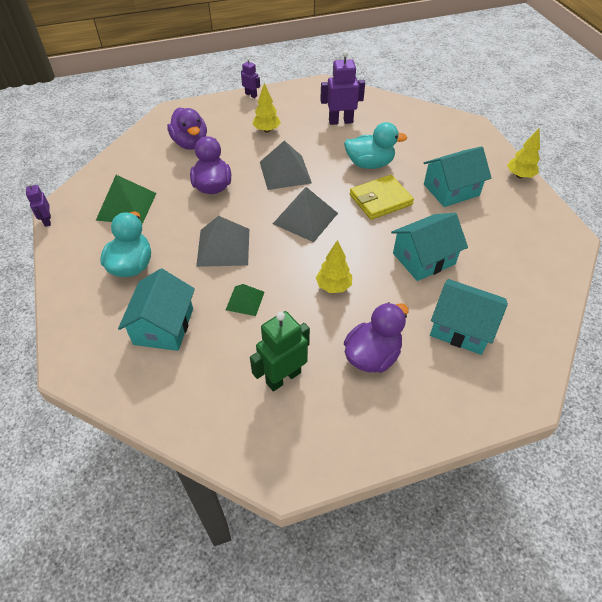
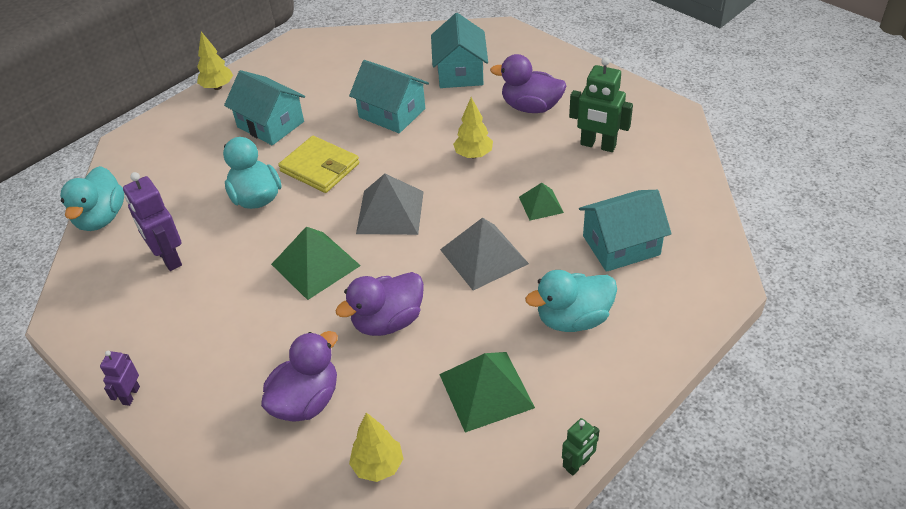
camera: 115 degrees left, 5 degrees down
purple robot [26,182,51,227] -> green robot [562,418,599,476]
yellow tree [252,83,281,132] -> yellow tree moved to [349,412,403,482]
grey pyramid [260,140,312,190] -> green pyramid [271,226,361,300]
none -> turquoise duck [60,166,124,231]

